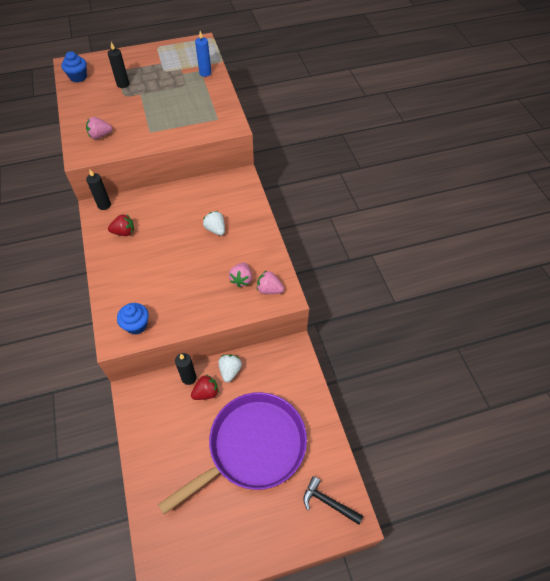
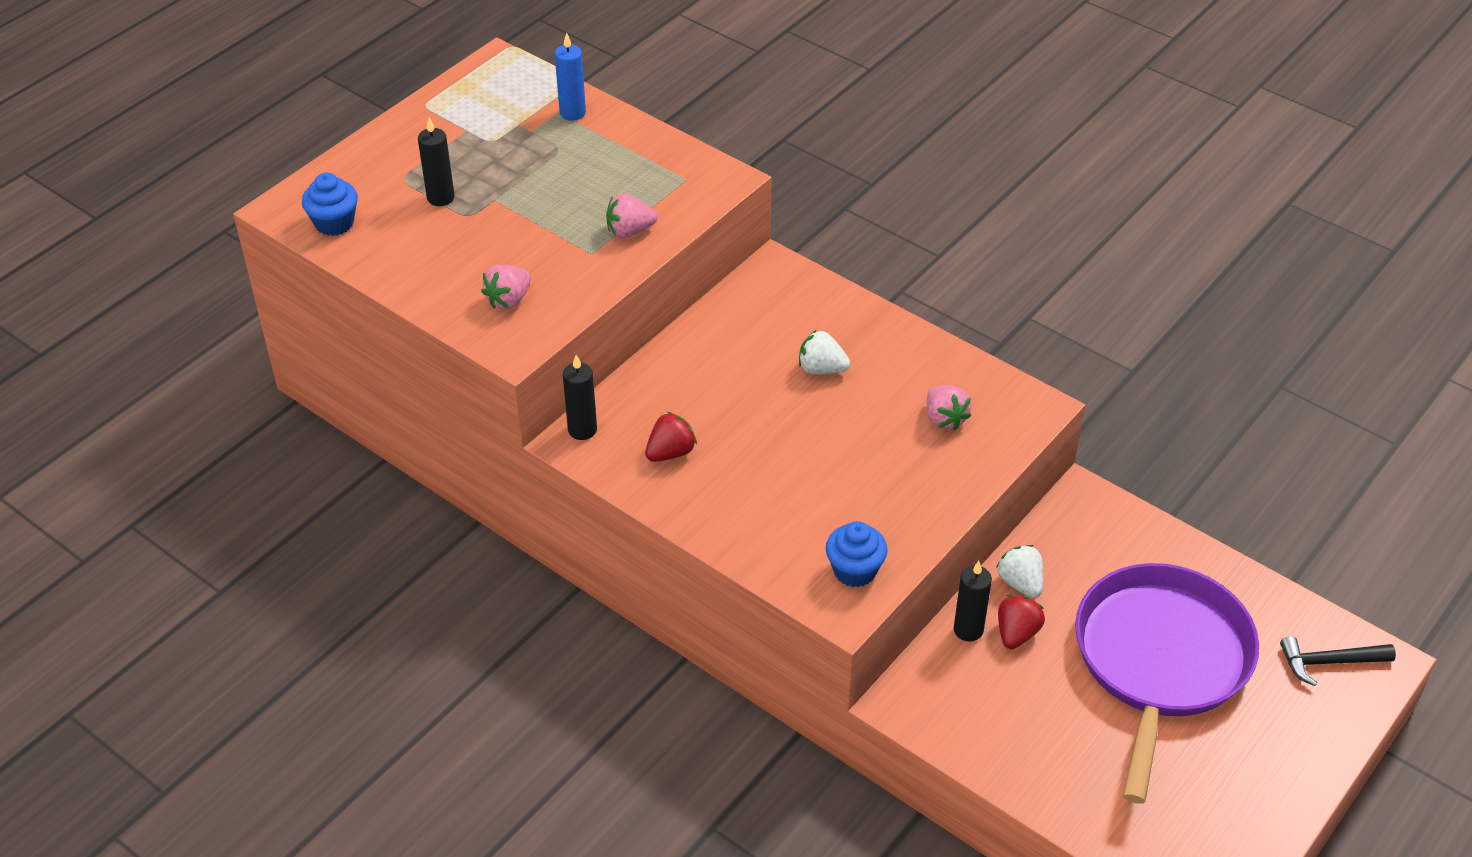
camera: 35 degrees left, 10 degrees down
pink strawberry [257,270,284,294] -> pink strawberry moved to [606,194,658,238]

